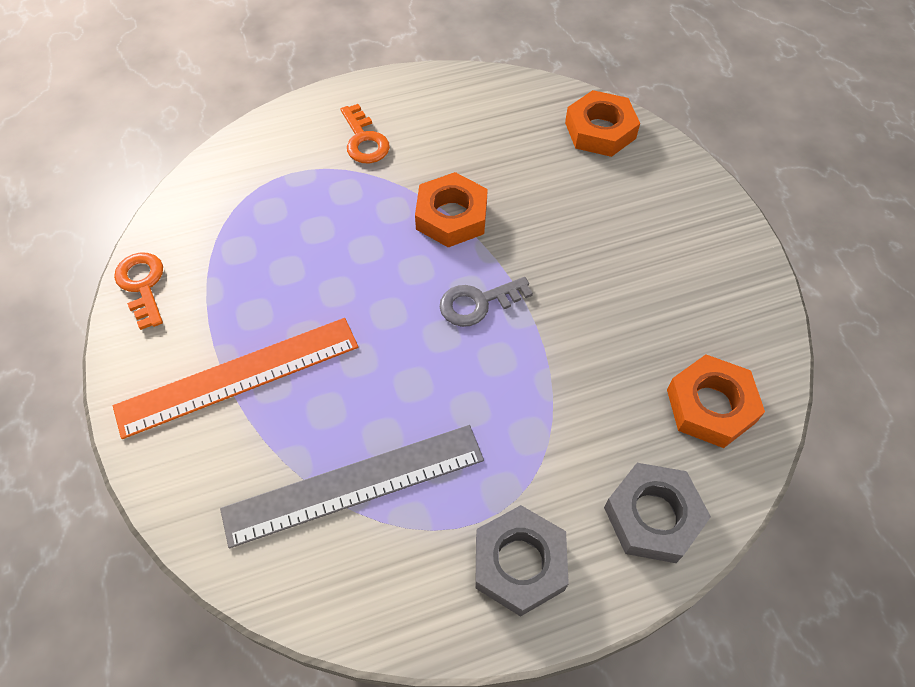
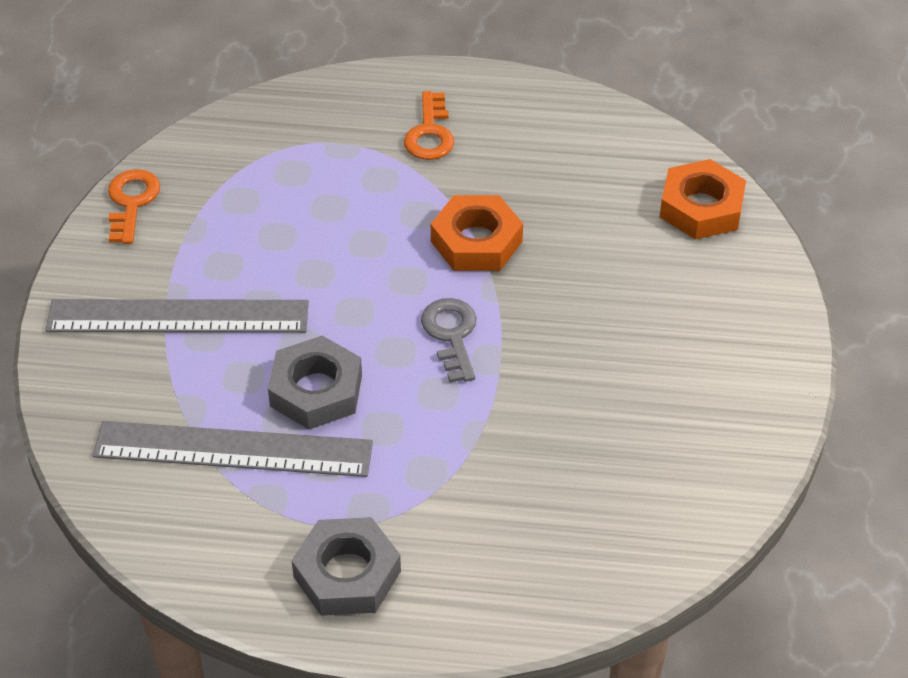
camera: 25 degrees right, 10 degrees down
orange ruler [113,318,358,439] -> grey ruler [45,299,309,333]
grey key [440,277,533,327] -> grey key turned 75 degrees clockwise [421,298,477,383]
grey nut [604,463,711,563] -> grey nut moved to [268,336,362,430]
orange nut [667,354,765,448] -> none

